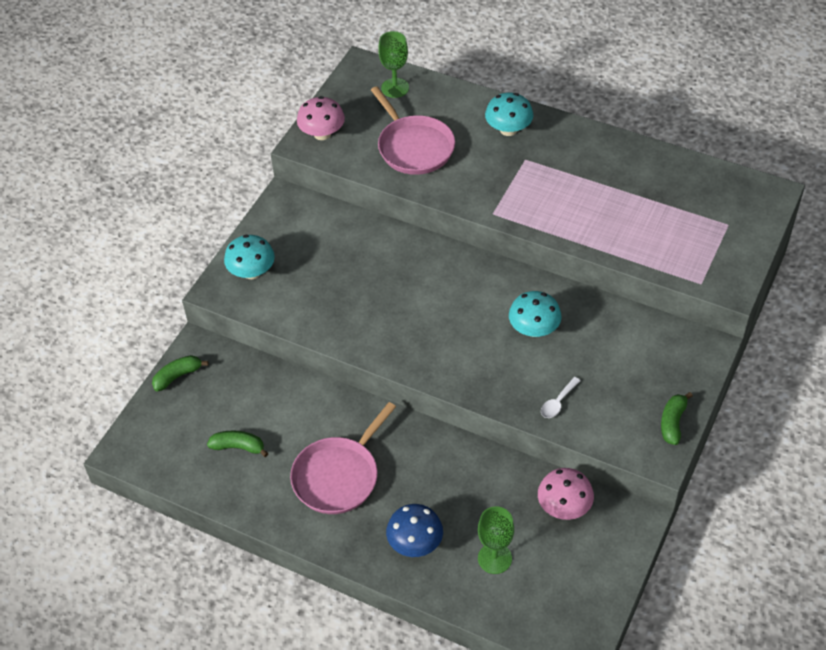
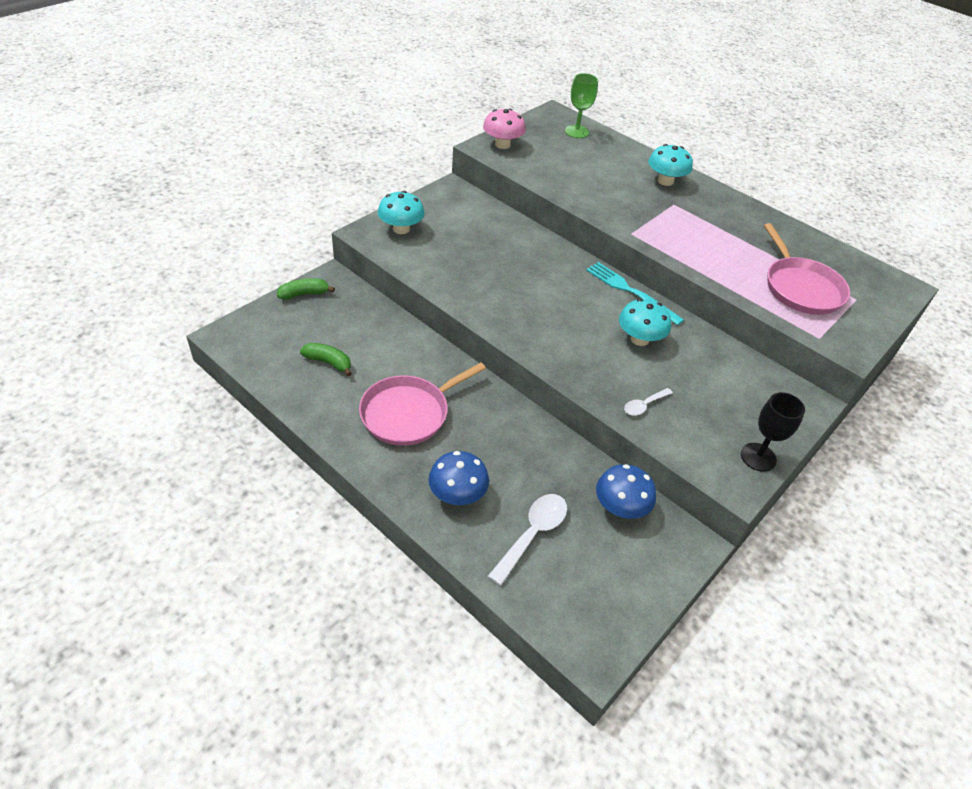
camera: 10 degrees right, 5 degrees down
pink pan [371,86,455,175] -> pink pan moved to [764,223,850,315]
green goblet [478,506,514,574] -> white spoon [488,494,567,586]
pink mushroom [538,468,594,520] -> blue mushroom [596,464,656,519]
green banana [661,392,693,445] -> black goblet [741,392,805,472]
none -> turquoise fork [586,262,684,325]

